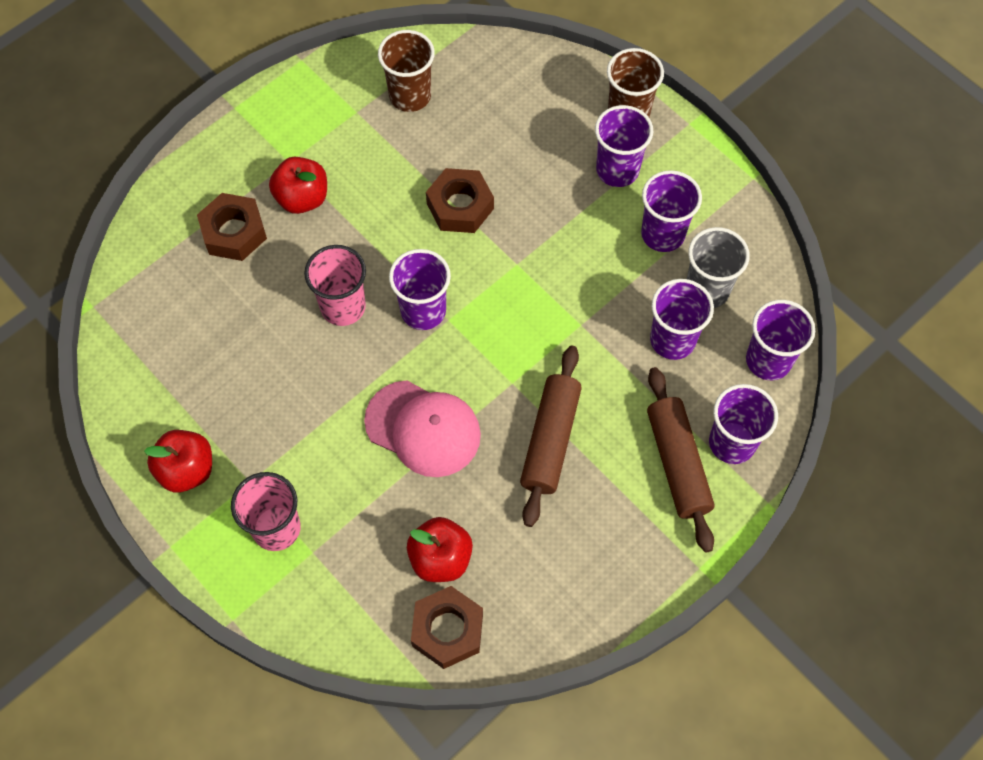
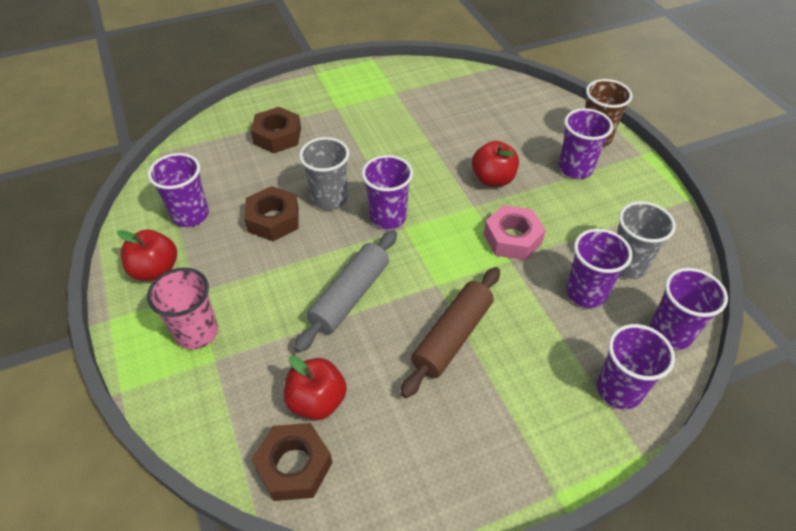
camera: 20 degrees right, 15 degrees down
red apple [269,157,327,214] -> red apple moved to [472,141,519,187]
pink cup [304,245,366,326] -> grey cup [299,137,349,210]
pink cap [364,381,481,477] -> grey rolling pin [294,230,397,353]
brown cup [378,30,435,112] -> none
brown nut [426,168,494,233] -> brown nut moved to [244,186,299,241]
purple cup [641,170,702,252] -> purple cup moved to [148,153,209,227]
brown rolling pin [647,367,715,553] -> none
none -> pink nut [484,205,546,260]

